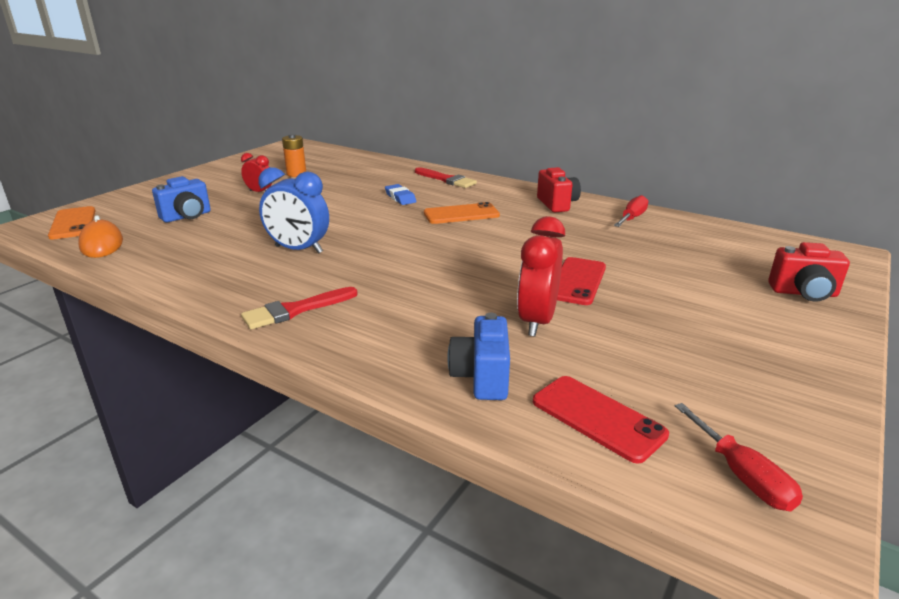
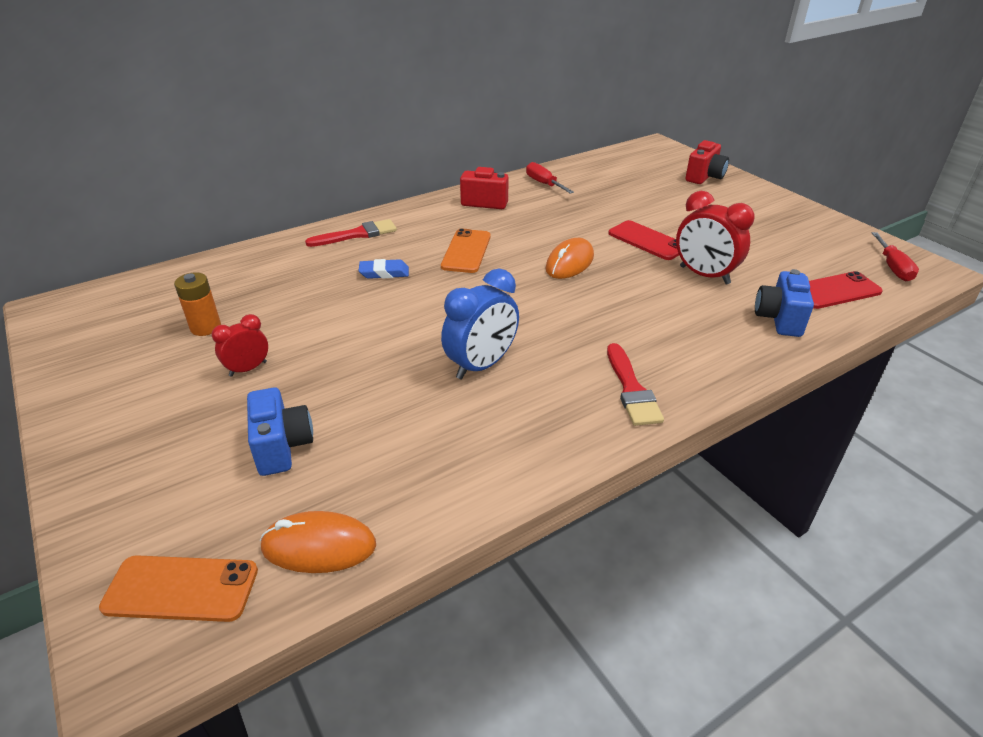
camera: 65 degrees left, 10 degrees up
blue camera [447,313,510,400] -> blue camera turned 75 degrees clockwise [755,269,814,337]
red screwdriver [675,403,803,511] -> red screwdriver turned 90 degrees clockwise [872,232,919,281]
none -> orange mouse [546,238,594,279]

